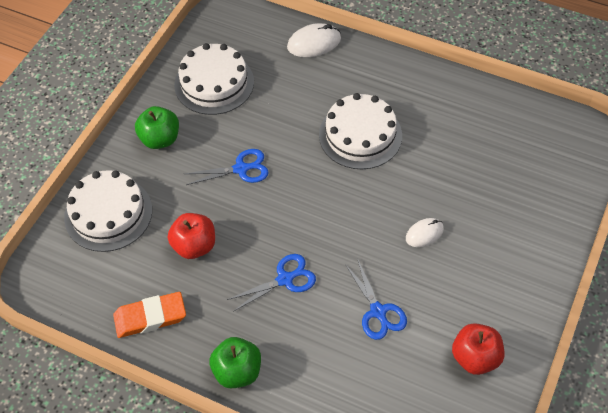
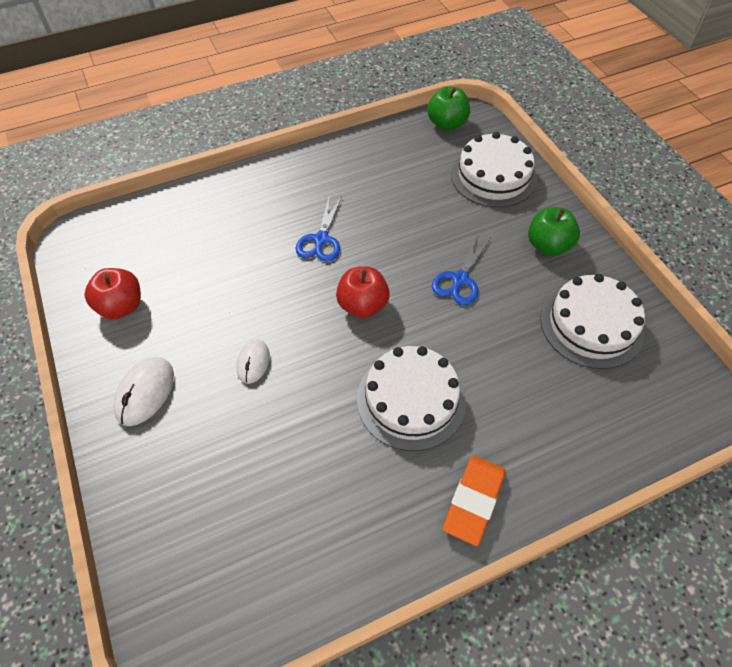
camera: 130 degrees right, 0 degrees up
orange eraser [113,292,186,338] -> orange eraser moved to [442,455,505,546]
red apple [168,213,215,259] -> red apple moved to [336,267,390,318]
green apple [209,337,261,389] -> green apple moved to [427,86,470,131]
white mouse [287,23,341,57] -> white mouse moved to [113,357,174,426]
blue scissors [345,258,407,340] -> none

